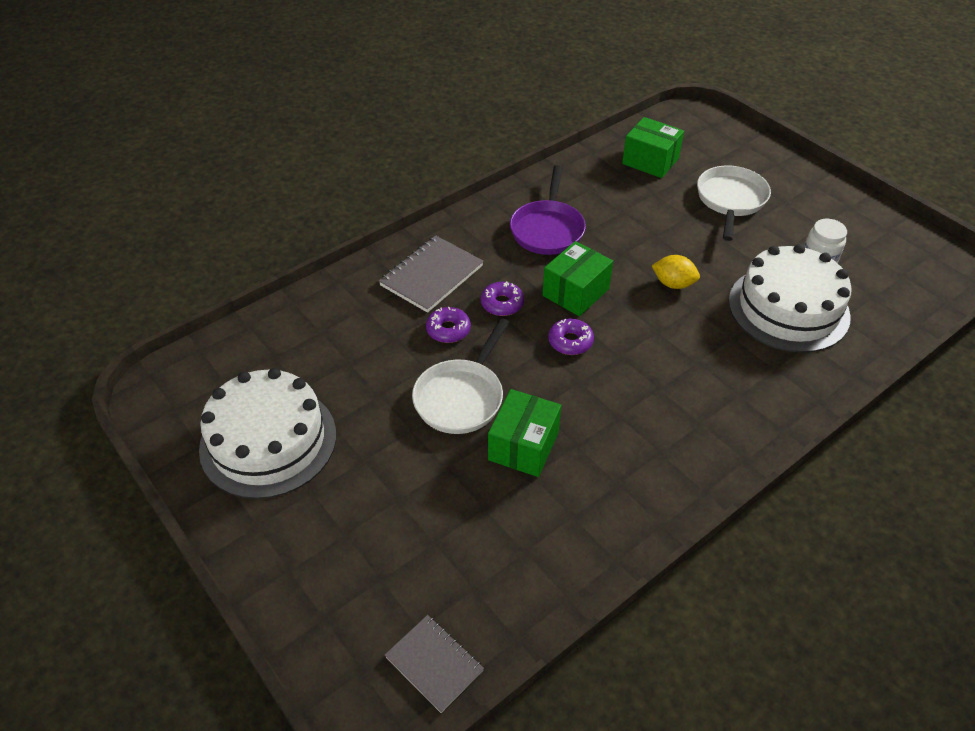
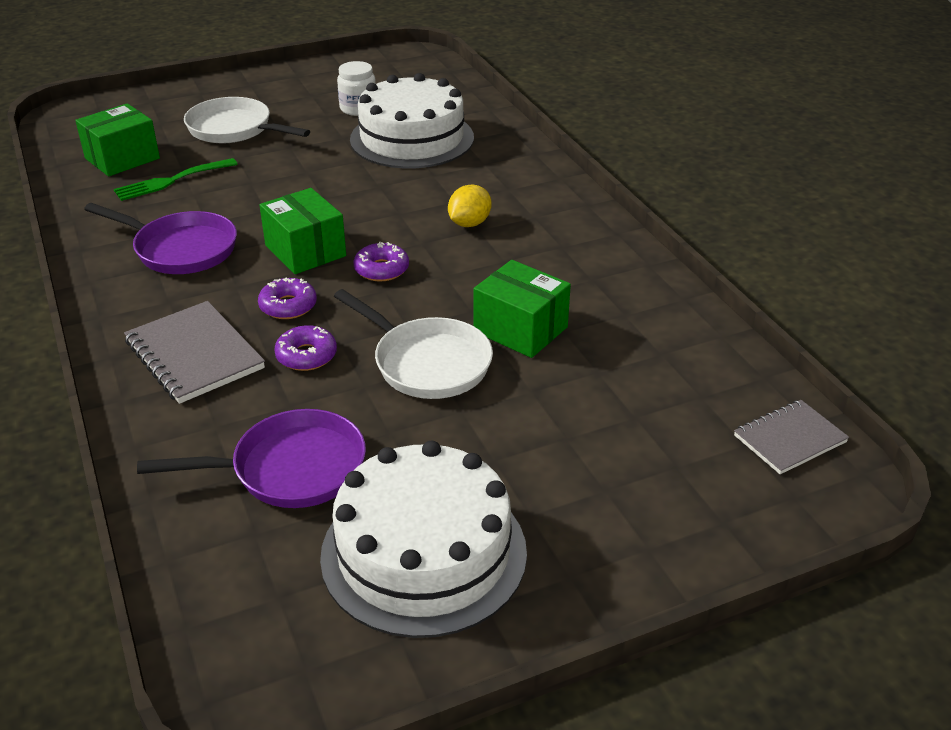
camera: 75 degrees left, 10 degrees down
yellow lemon [652,255,700,289] -> yellow lemon moved to [448,184,492,227]
none -> green fork [114,158,238,201]
none -> purple pan [137,409,366,508]

